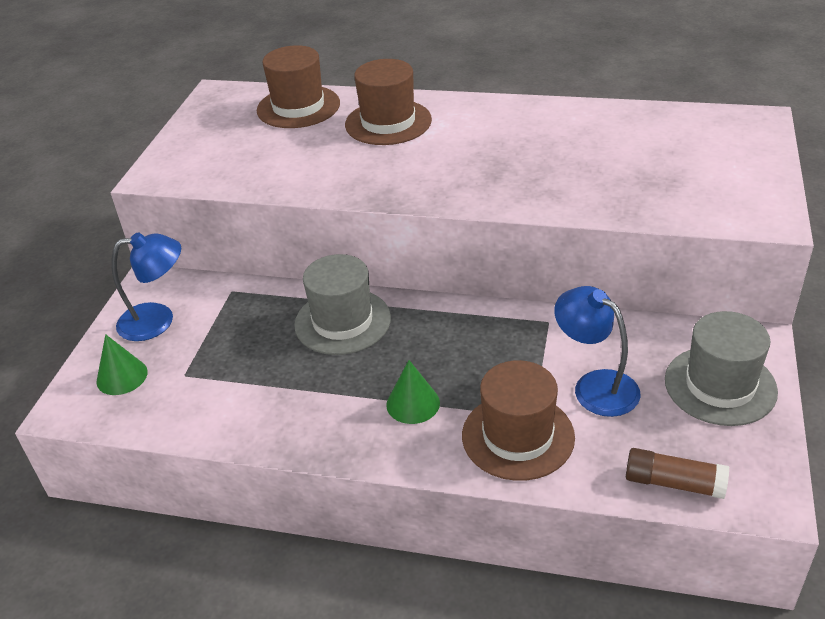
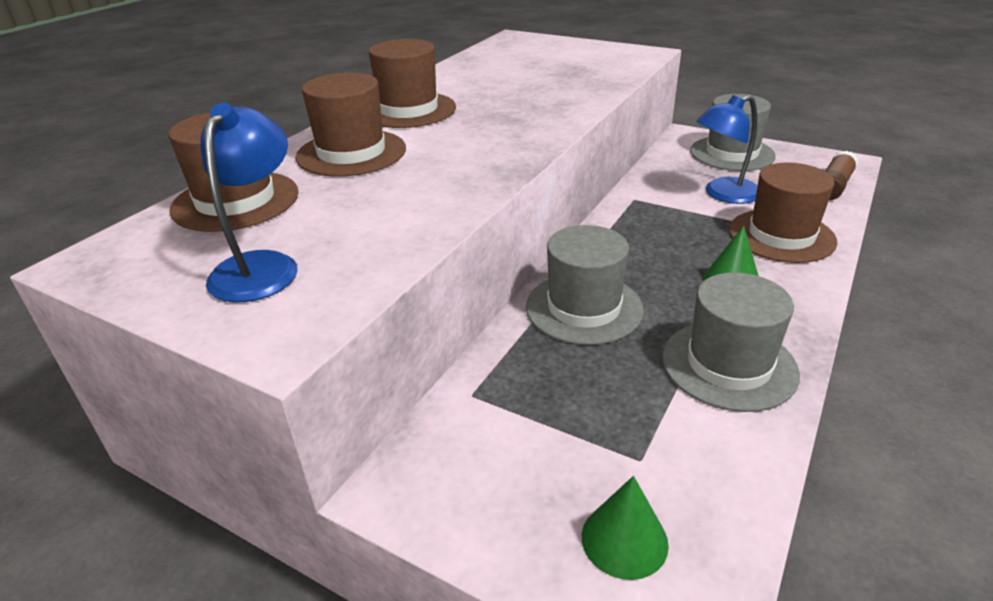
camera: 75 degrees left, 5 degrees down
blue lamp [111,232,181,341] -> blue lamp moved to [200,103,298,303]
none -> brown hat [369,39,456,128]
none -> grey hat [662,273,800,412]

